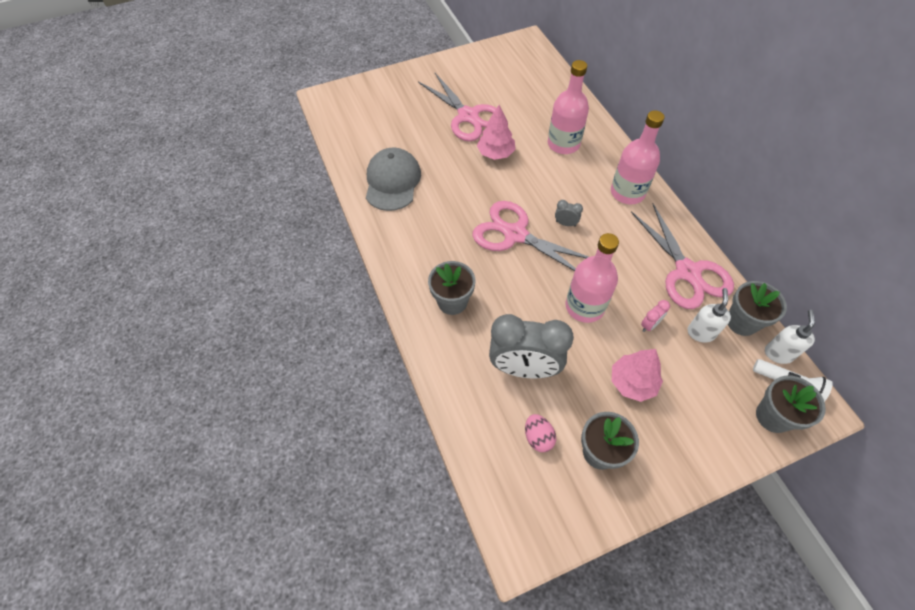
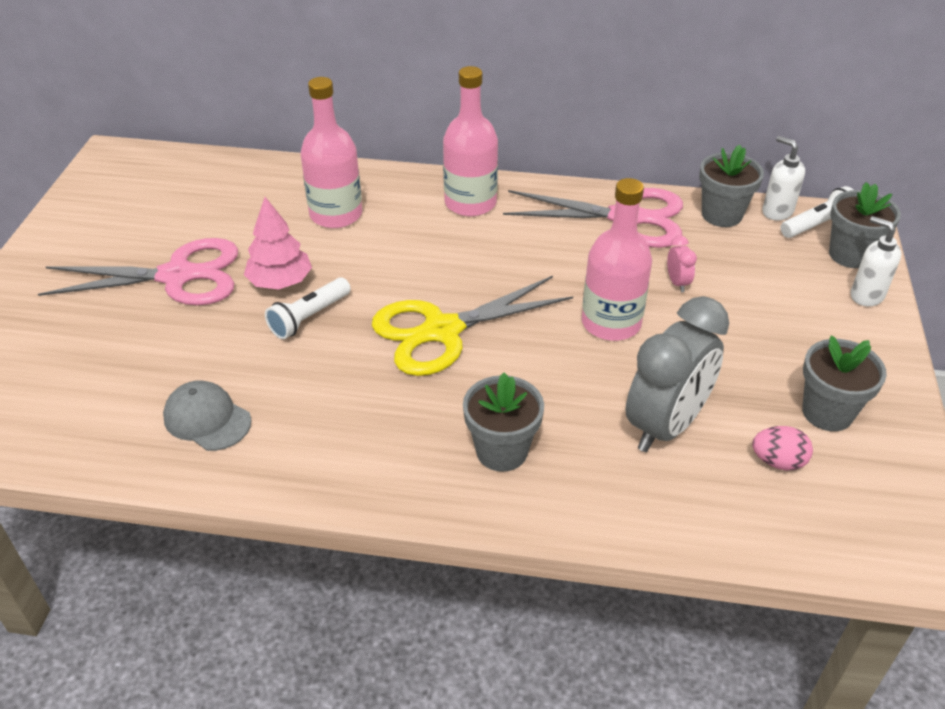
camera: 60 degrees left, 15 degrees down
grey cap [366,148,421,211] -> grey cap [163,380,252,451], size x0.65
pink scissors [472,201,589,271] -> yellow scissors [372,276,573,376]
grey clock [555,200,583,227] -> none
pink tree [612,349,663,402] -> none
white soap dispenser [688,288,731,343] -> white soap dispenser moved to [851,216,901,307]
none -> white flashlight [265,278,351,339]

